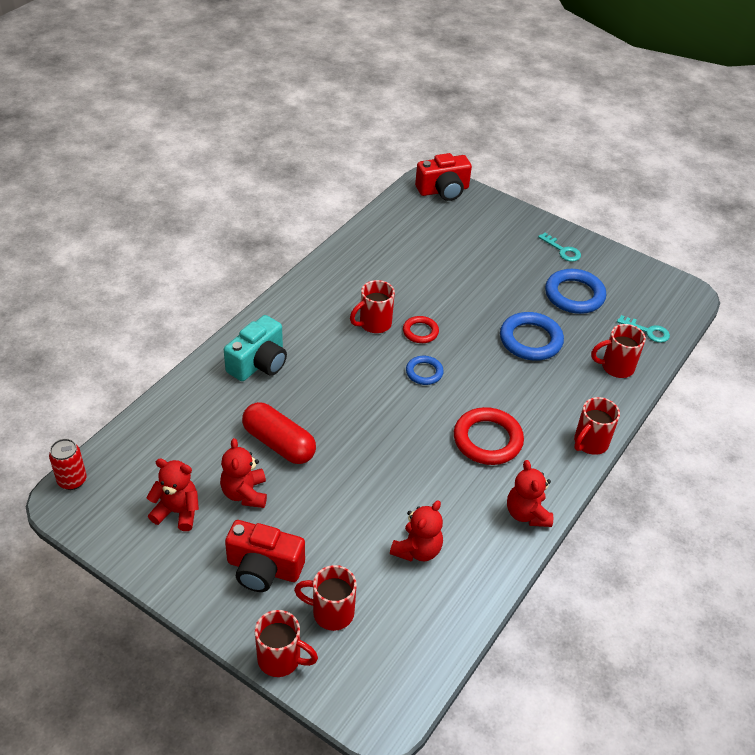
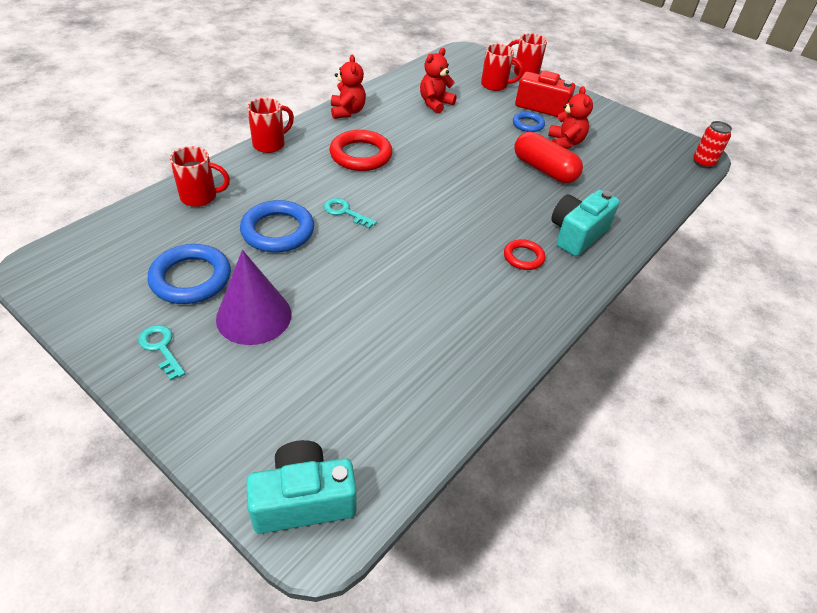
camera: 175 degrees left, 0 degrees up
red teddy bear [146,459,199,531] -> none
red mug [350,280,395,333] -> none
red ring [403,316,439,343] -> red ring moved to [504,239,545,270]
blue ring [406,356,444,385] -> blue ring moved to [513,112,545,132]
red camera [415,153,472,201] -> turquoise camera [246,440,357,534]
turquoise key [617,315,670,343] -> turquoise key moved to [324,198,377,229]
none -> purple cone [216,250,291,345]

